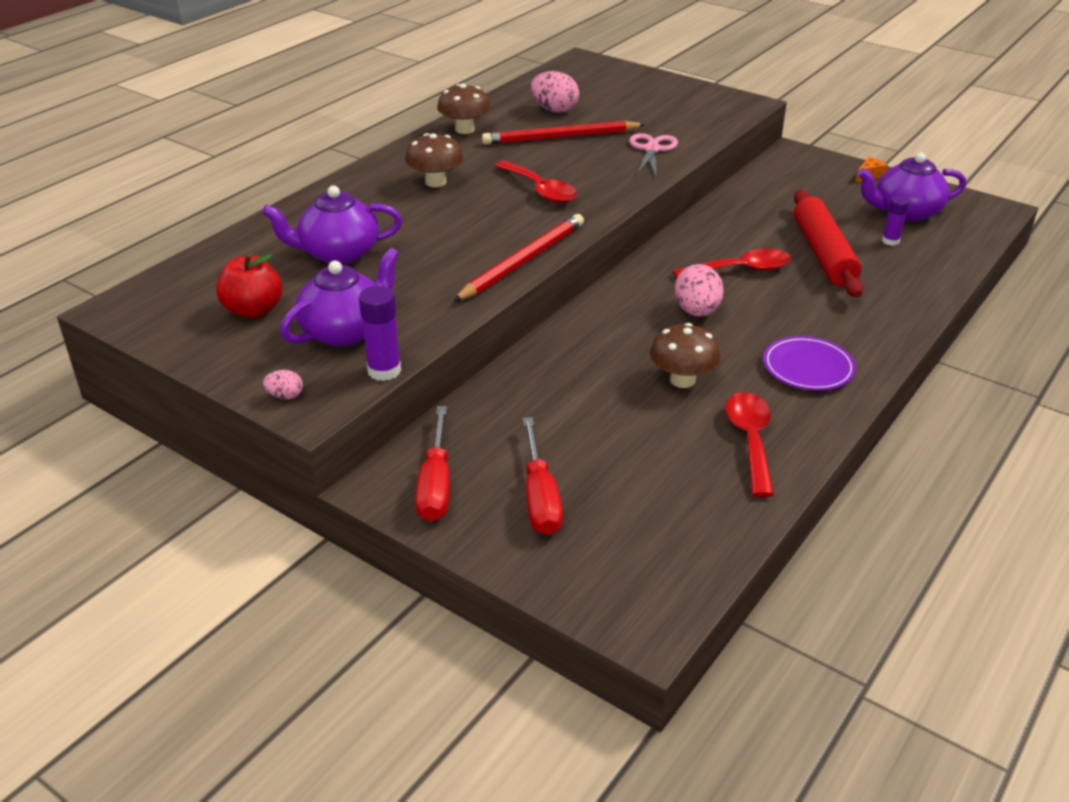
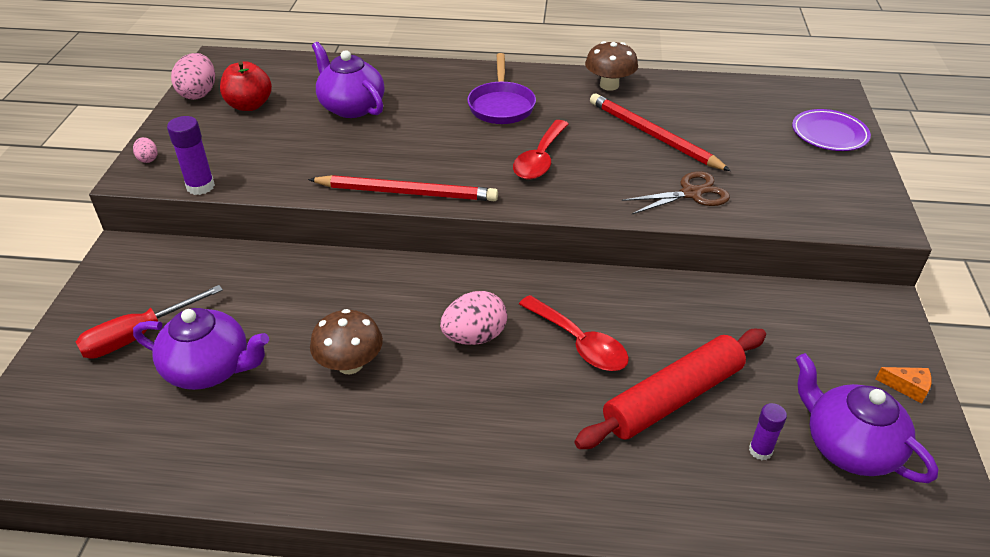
camera: 60 degrees right, 5 degrees up
purple teapot [280,247,399,347] -> purple teapot moved to [133,308,269,390]
brown mushroom [405,133,464,187] -> purple pan [467,53,536,124]
red screwdriver [415,406,450,522] -> none
pink egg [531,71,579,113] -> pink egg moved to [171,53,215,100]
pink scissors [629,133,678,176] -> brown scissors [622,171,730,214]
red spoon [726,392,774,497] -> none
purple plate [763,336,856,390] -> purple plate moved to [792,109,871,151]

